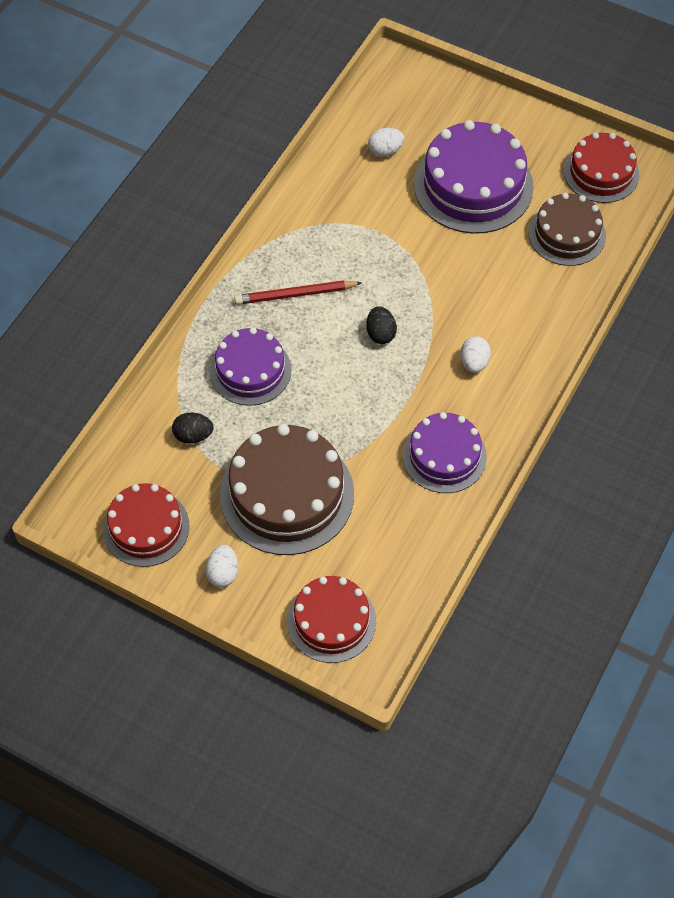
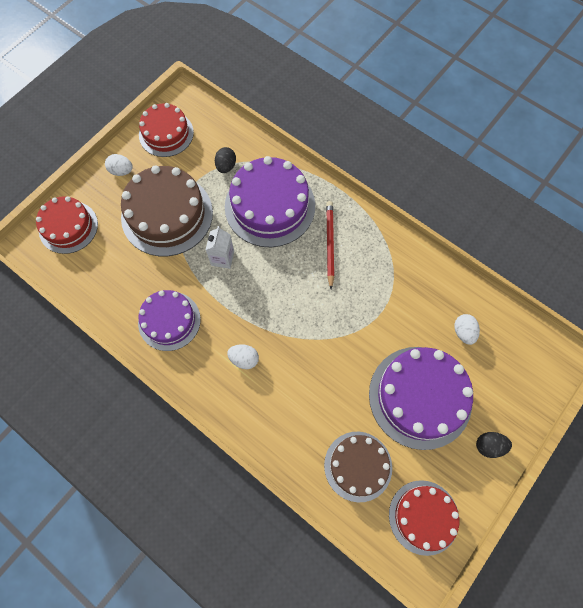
camera: 100 degrees right, 10 degrees up
purple cake [210,327,291,406] -> purple cake [225,156,315,247], size x1.58
black egg [366,306,397,344] -> black egg moved to [476,432,512,458]
none -> white carton [205,226,234,269]

